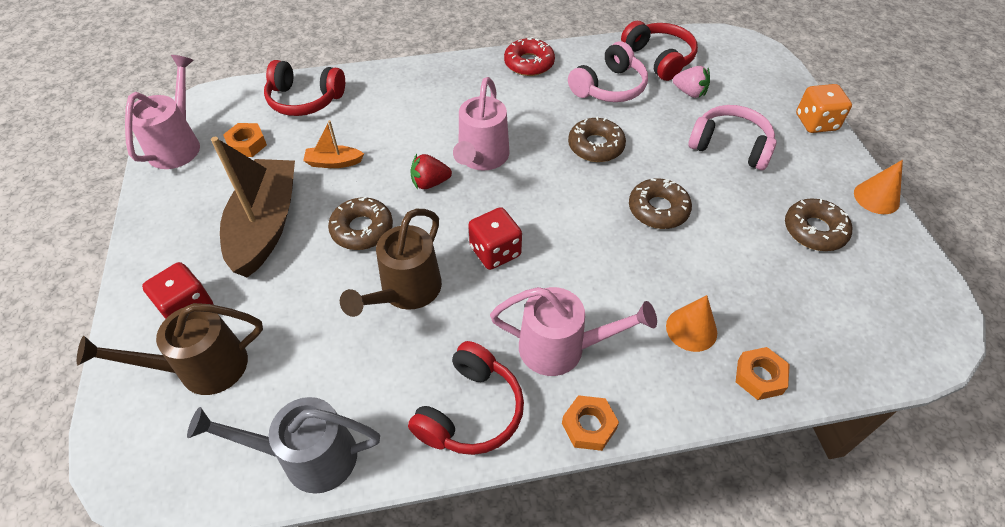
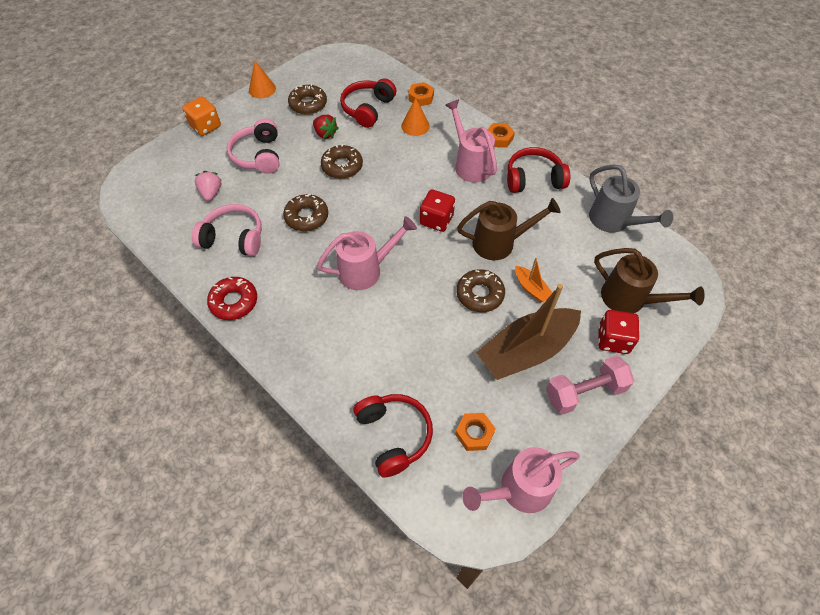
camera: 125 degrees left, 5 degrees up
orange boat [303,120,364,168] -> orange boat moved to [515,258,553,303]
red strawberry [410,154,452,189] -> red strawberry moved to [313,115,339,139]
red headphones [621,21,698,81] -> red headphones moved to [340,78,396,128]
none -> pink dumbbell [546,356,634,414]

